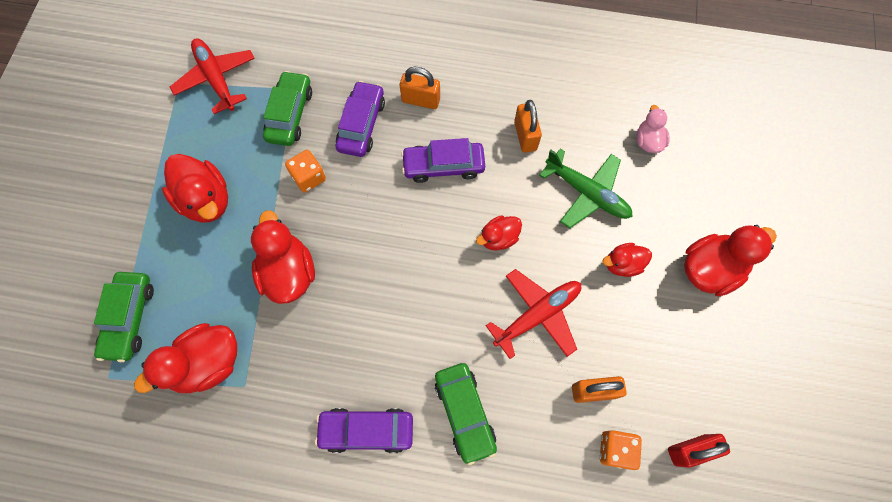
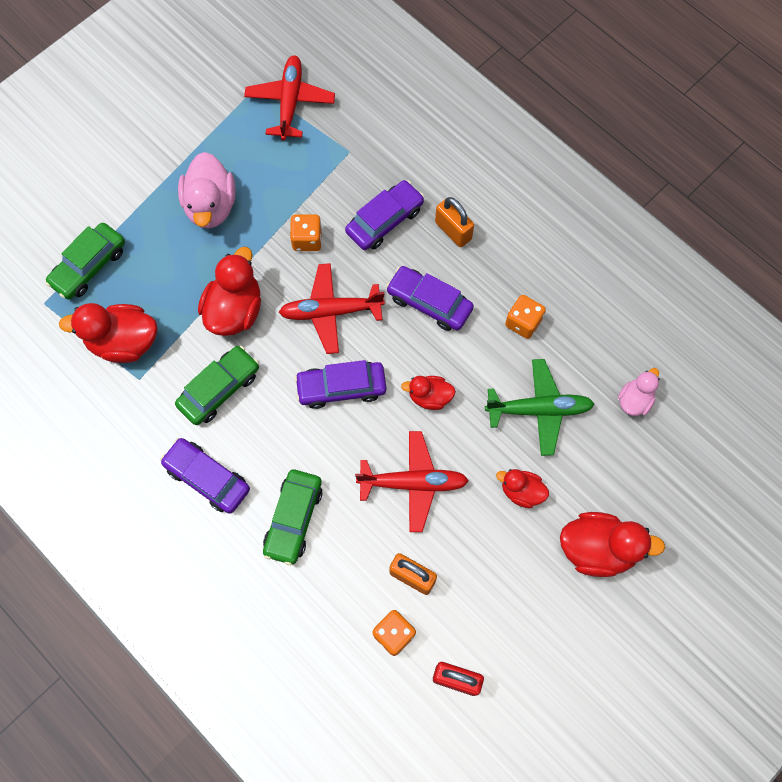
camera: 35 degrees right, 0 degrees up
red duck [162,154,228,223] -> pink duck [178,152,236,229]
green car [263,71,312,146] -> green car moved to [175,346,259,425]
orange padlock [514,100,542,153] -> orange dice [505,295,546,339]
green plane [539,148,633,228] -> green plane turned 75 degrees counterclockwise [485,359,594,456]
none -> red plane [279,263,385,354]
none -> purple car [294,360,386,409]

